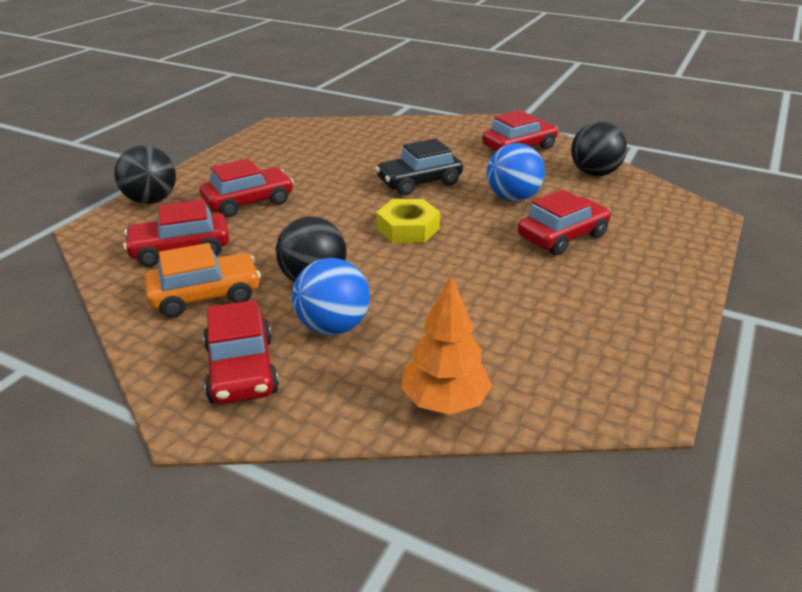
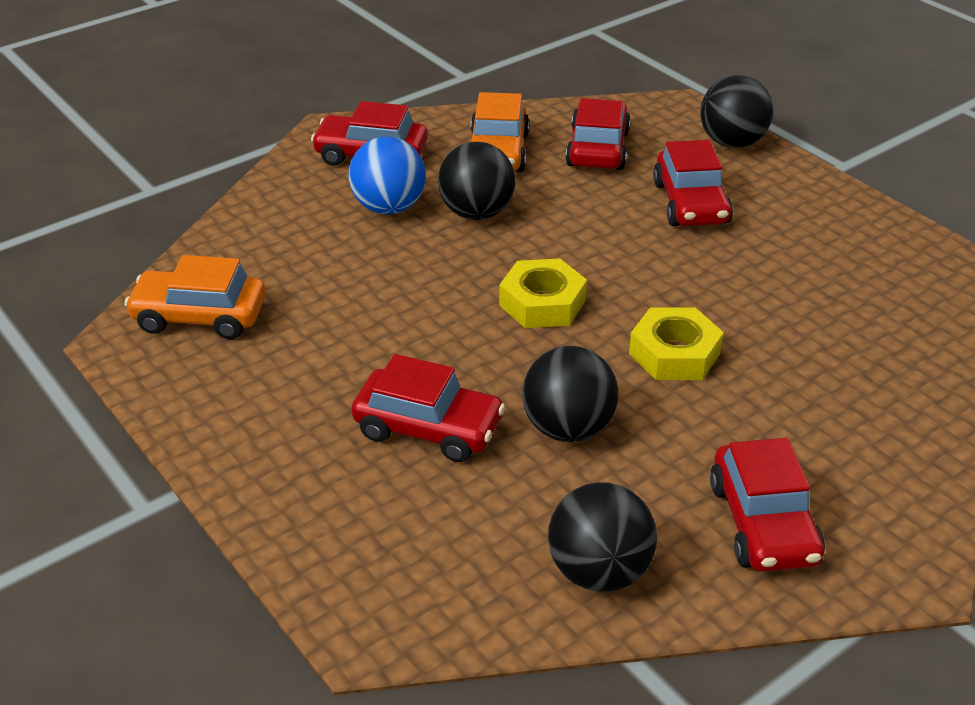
camera: 115 degrees right, 5 degrees up
black car [375,138,463,195] -> yellow nut [629,307,724,380]
orange tree [401,274,492,414] -> none
blue ball [487,143,545,202] -> black ball [522,346,618,442]
red car [518,189,611,255] -> red car turned 60 degrees counterclockwise [351,354,505,462]
none -> orange car [124,255,266,339]

